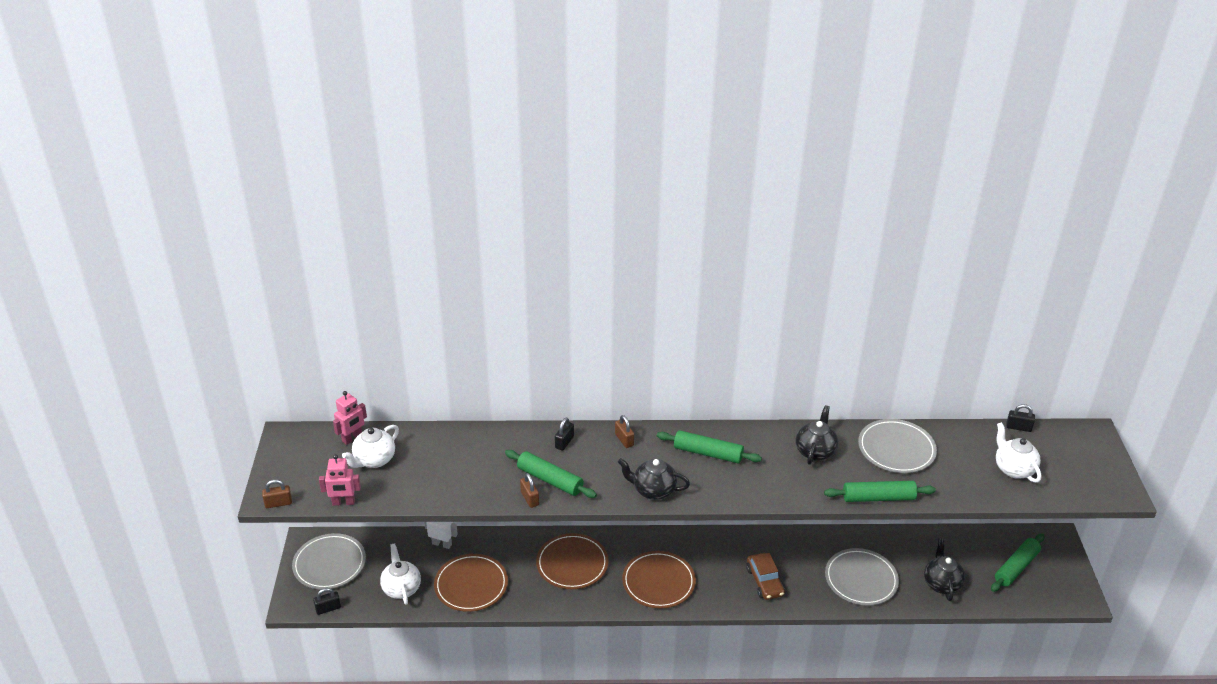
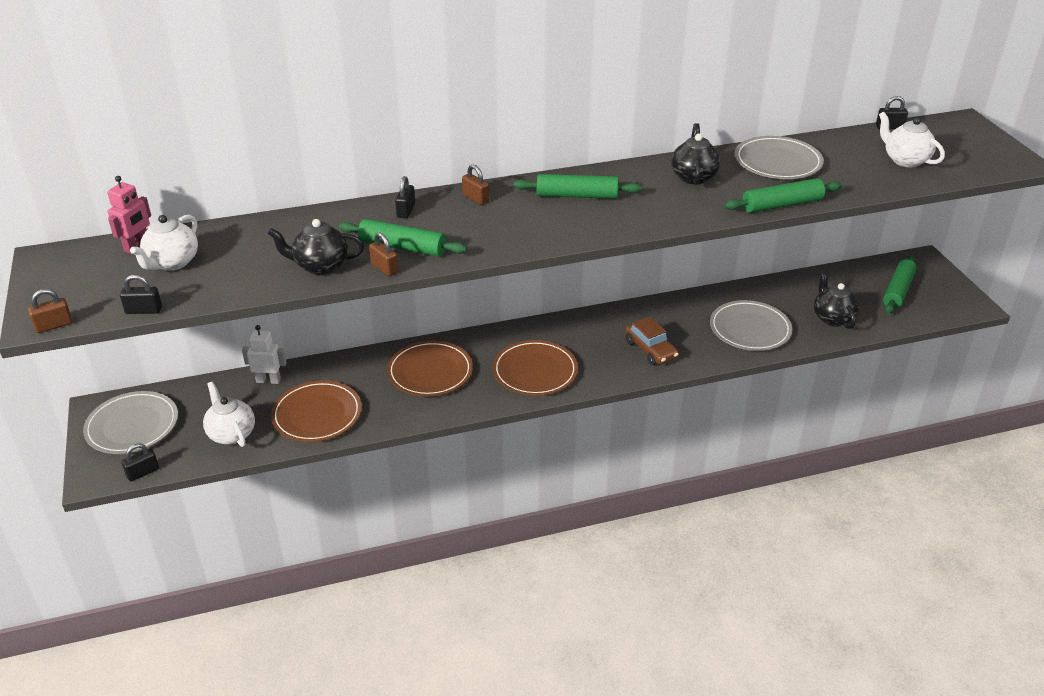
camera: 15 degrees left, 0 degrees up
pink robot [319,454,361,506] -> black padlock [120,274,162,314]
black teapot [618,458,690,500] -> black teapot moved to [268,219,364,275]

